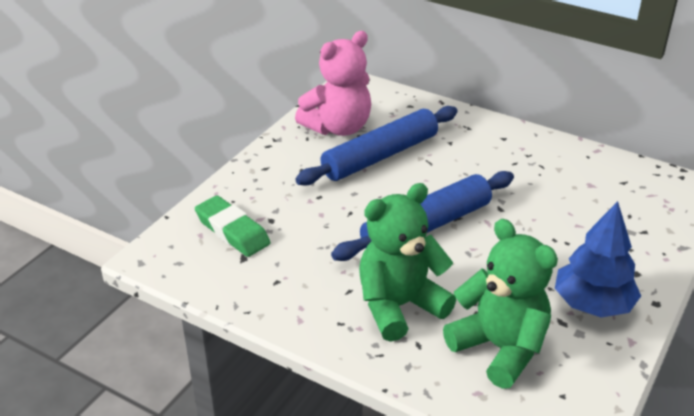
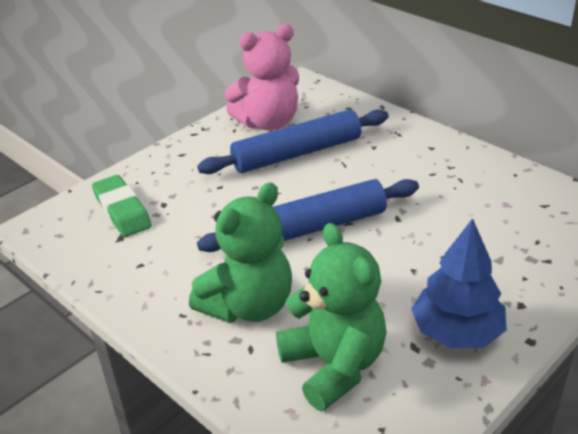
camera: 15 degrees right, 0 degrees up
green teddy bear [359,183,456,342] -> green teddy bear turned 150 degrees clockwise [189,183,292,323]

